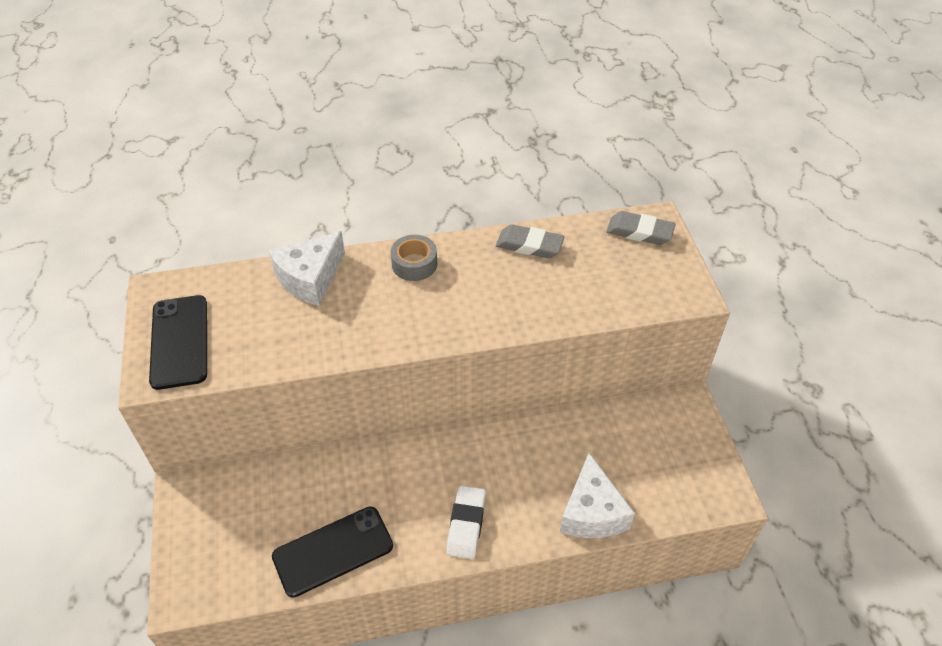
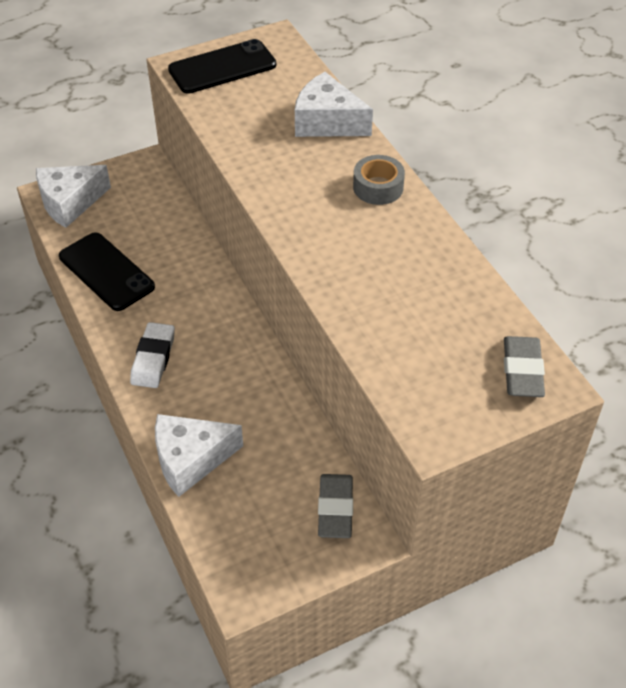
camera: 75 degrees right, 0 degrees up
white eraser [446,485,486,559] -> white eraser turned 75 degrees counterclockwise [130,322,175,388]
grey eraser [496,224,565,258] -> grey eraser moved to [318,474,353,538]
none -> white cheese [36,165,111,228]

